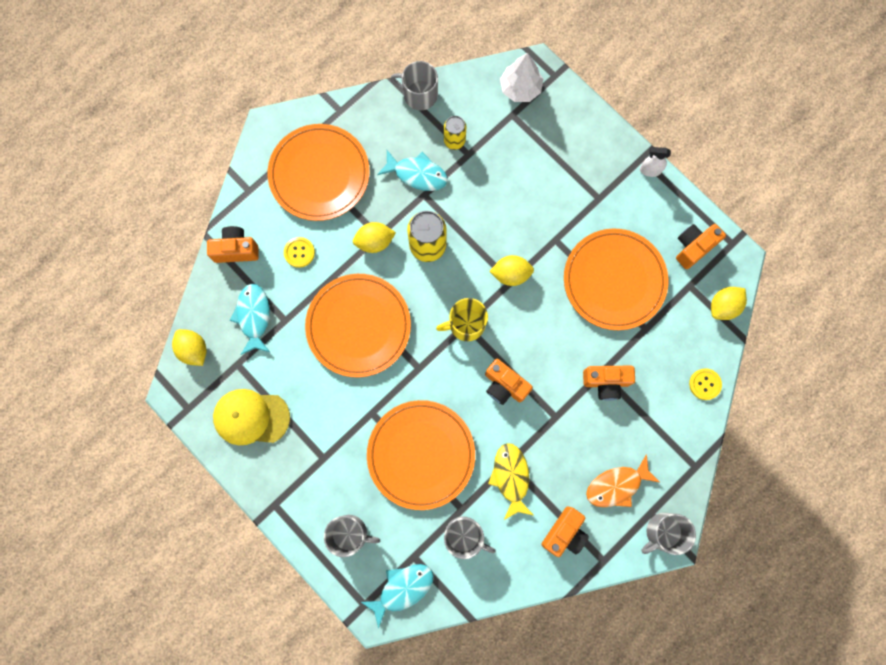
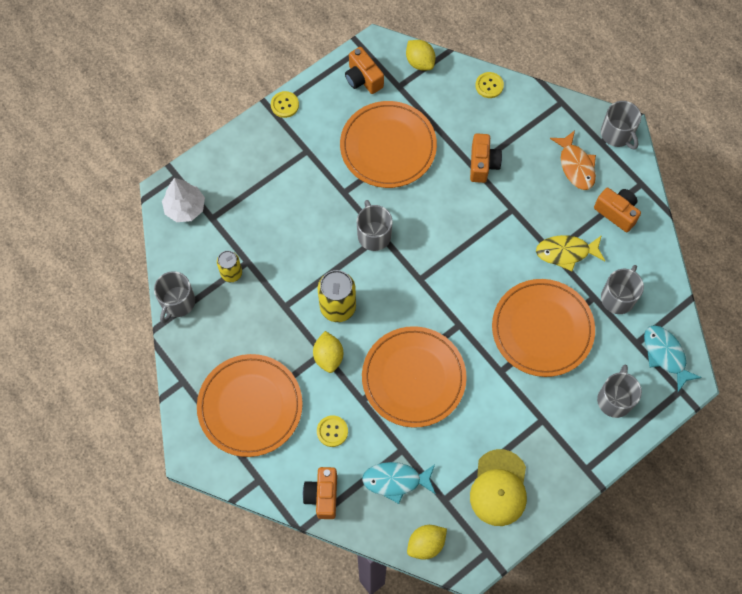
camera: 85 degrees left, 10 degrees down
turquoise fish [377,150,448,191] -> none
yellow mug [436,298,488,341] -> none
orange camera [485,359,533,405] -> none
yellow lemon [489,255,534,286] -> grey mug [357,200,393,251]
white spray bottle [640,147,671,177] -> yellow button [271,91,299,118]

